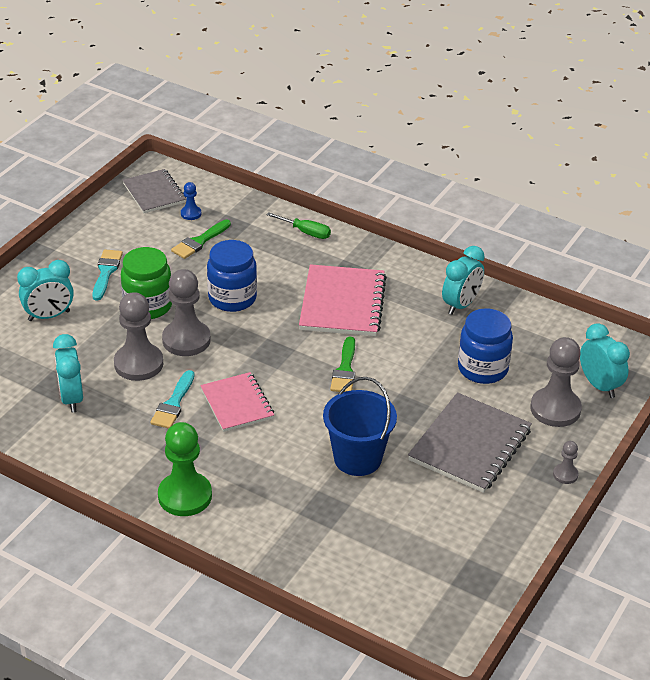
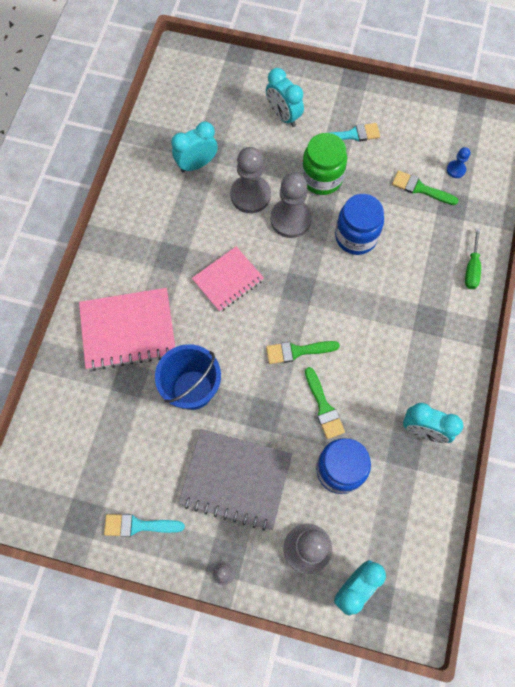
camera: 75 degrees right, 30 degrees up
grey notebook [123,169,186,213] -> none
turquoise brush [150,370,194,429] -> turquoise brush moved to [104,514,185,537]
green pawn [158,422,212,516] -> none
pink notebook [299,264,387,336] -> pink notebook moved to [79,288,175,371]
none -> green brush [305,367,345,439]

